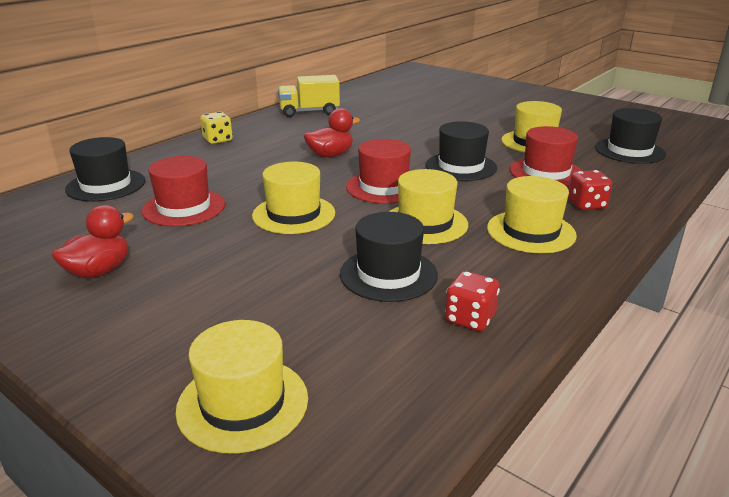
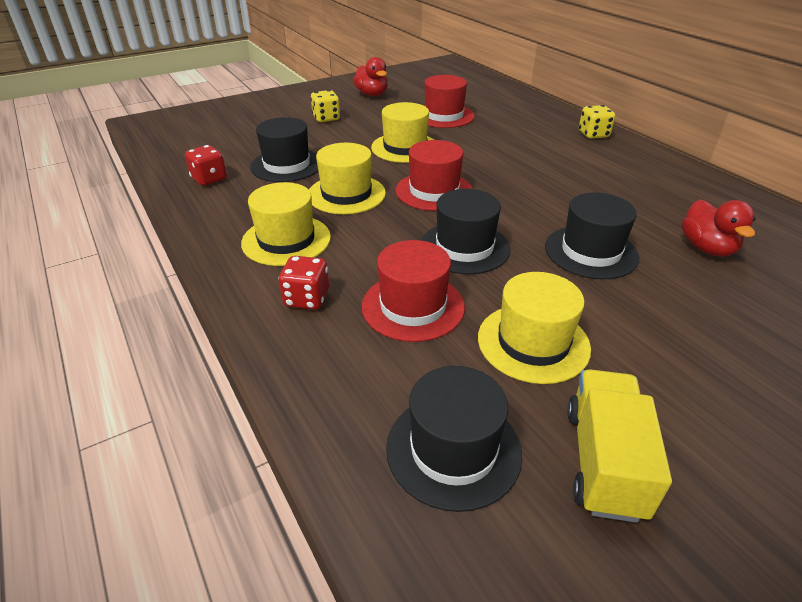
camera: 110 degrees right, 10 degrees up
black hat [65,137,145,202] -> black hat moved to [545,193,639,279]
yellow hat [175,320,308,453] -> none
yellow truck [278,75,340,117] -> yellow truck moved to [567,369,672,523]
red duck [304,108,360,157] -> red duck moved to [682,199,756,257]
none -> yellow dice [310,90,340,122]

